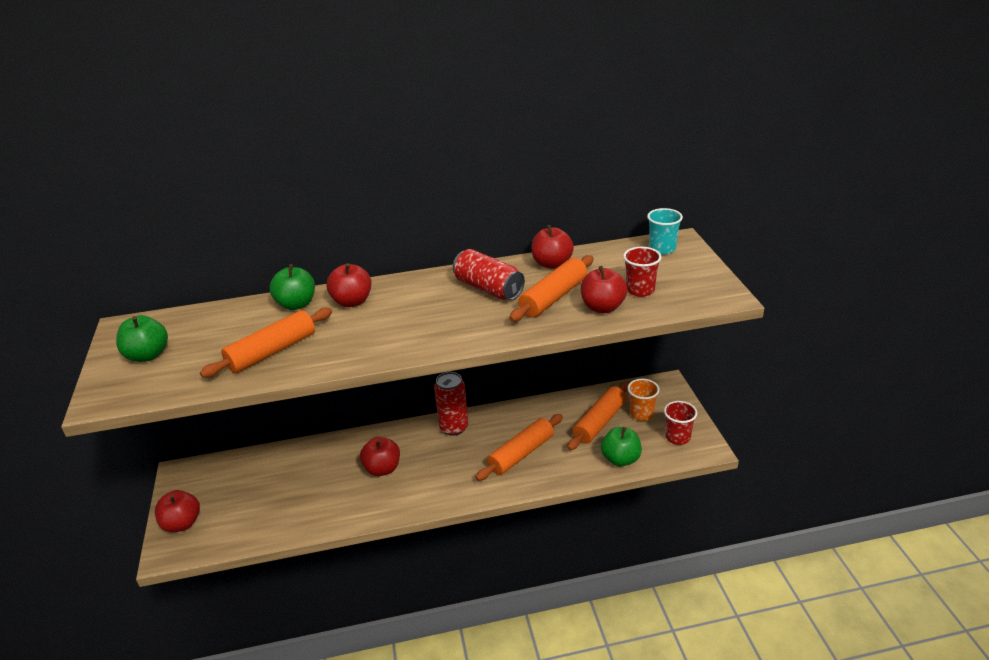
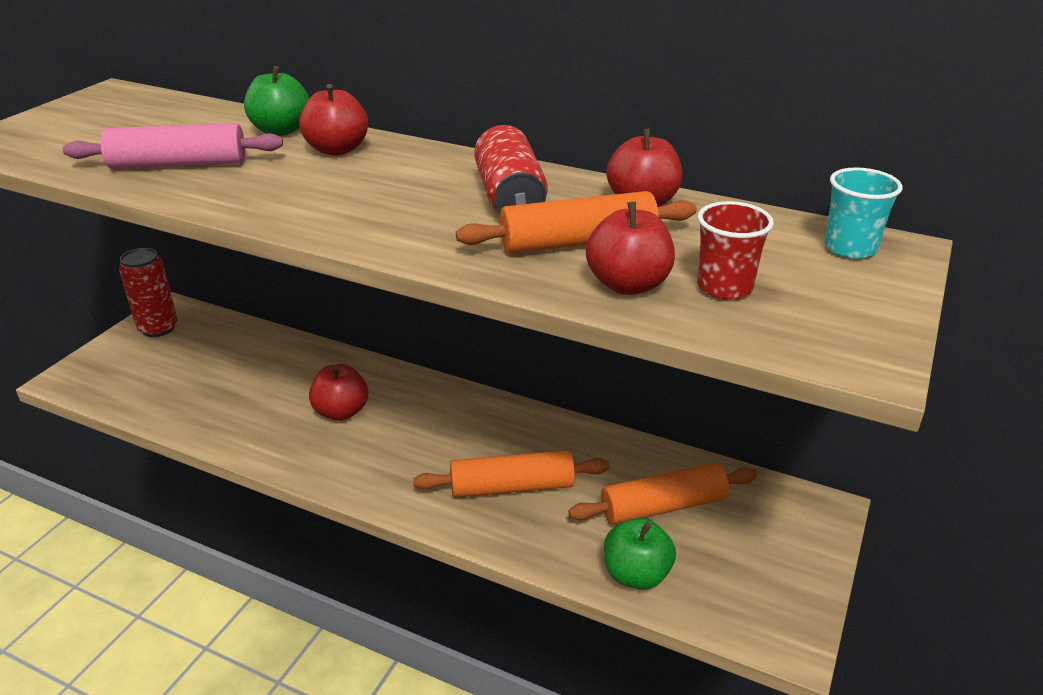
camera: 35 degrees right, 0 degrees up
green apple [116,315,168,362] -> none
red apple [155,490,200,532] -> none
orange rolling pin [200,308,332,378] -> pink rolling pin [63,123,283,169]
red can [434,372,468,436] -> red can moved to [119,248,178,337]
orange cup [628,379,660,421] -> none
red cup [664,401,697,445] -> none

